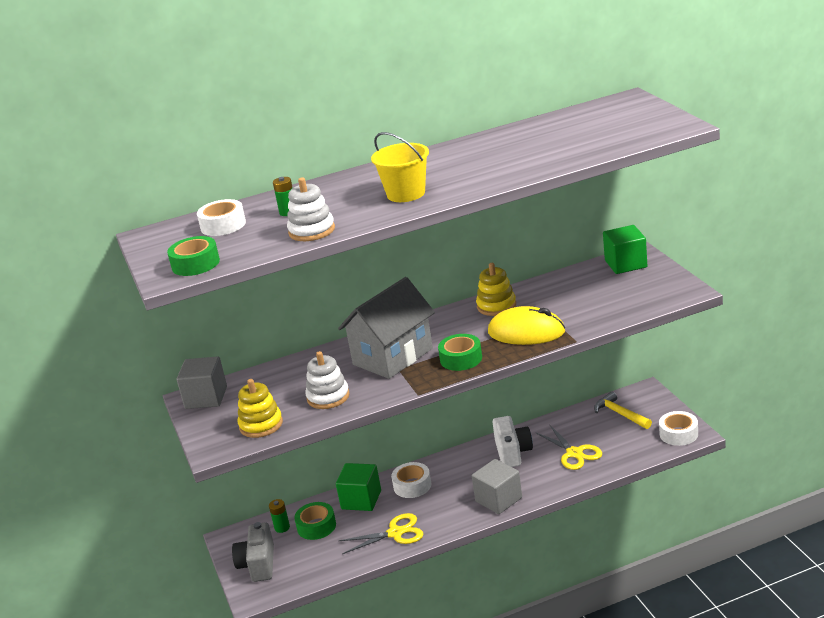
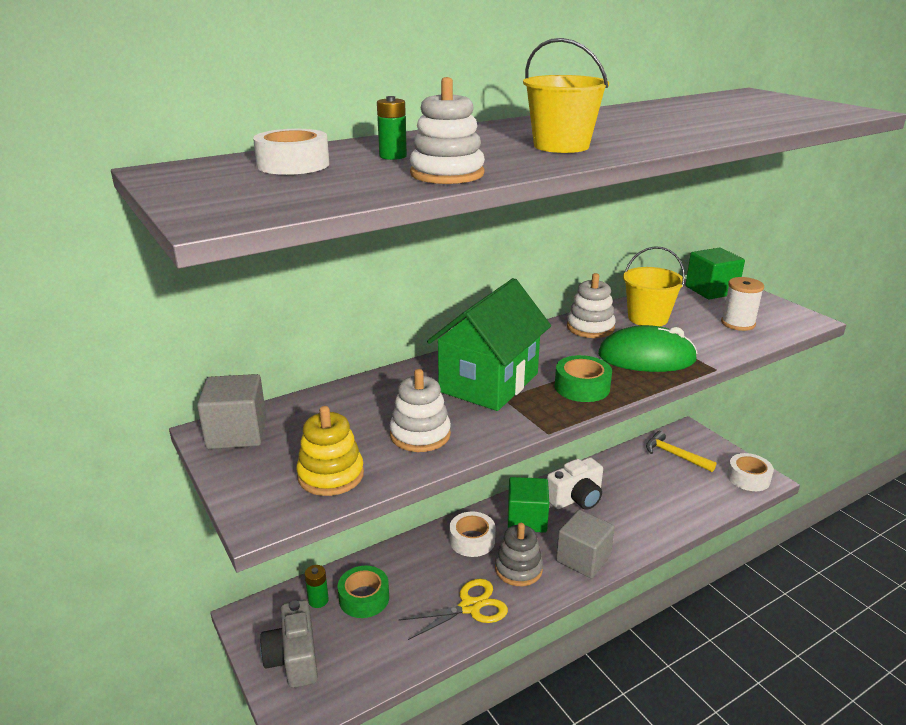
camera: 15 degrees left, 0 degrees up
green tape [167,236,220,276] -> none
green cube [336,463,381,511] -> green cube moved to [508,477,549,533]
grey house [338,277,435,379] -> green house [427,278,551,411]
yellow stacking toy [476,263,516,316] -> white stacking toy [567,273,616,338]
yellow mouse [488,306,565,345] -> green mouse [598,325,697,372]
white camera [493,416,533,467] -> white camera turned 75 degrees clockwise [547,457,603,510]
yellow scissors [535,425,602,470] -> none
none -> grey stacking toy [495,523,543,586]
none -> yellow bucket [623,246,685,326]
none -> white spool [721,277,764,331]

